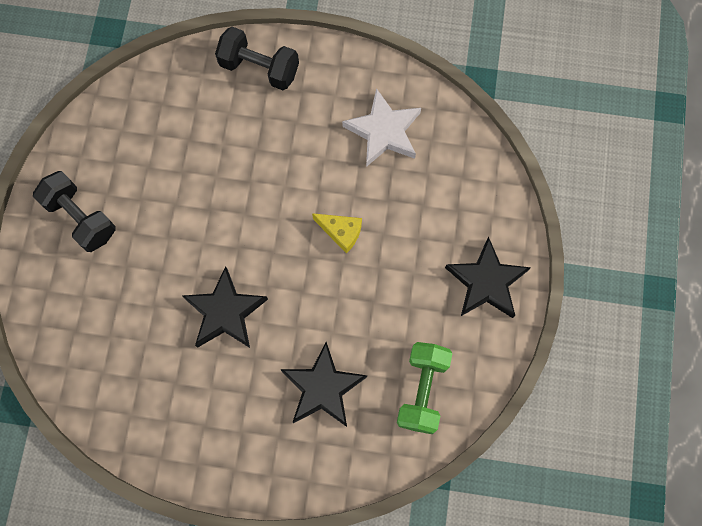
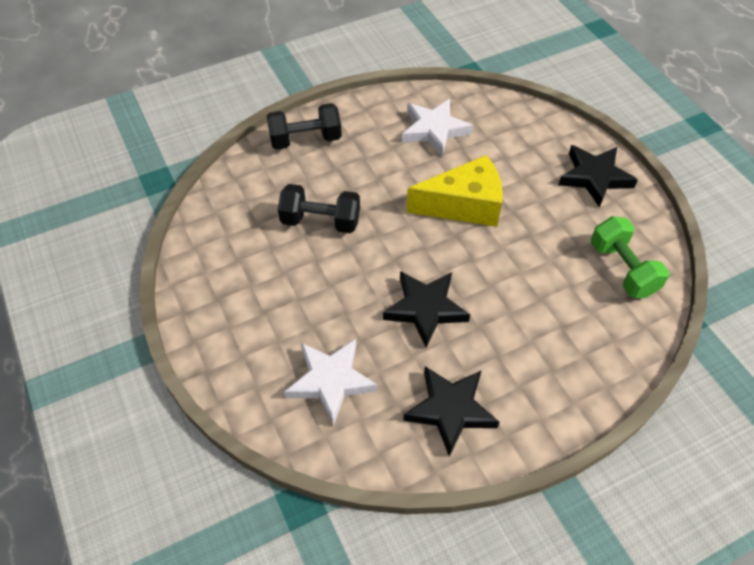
camera: 35 degrees left, 20 degrees down
black dumbbell [33,171,116,252] -> black dumbbell moved to [278,184,360,233]
black star [280,342,367,427] -> black star moved to [403,366,499,456]
yellow cheese [312,213,362,254] -> yellow cheese [407,155,503,227], size x1.96
none -> white star [284,339,377,425]

